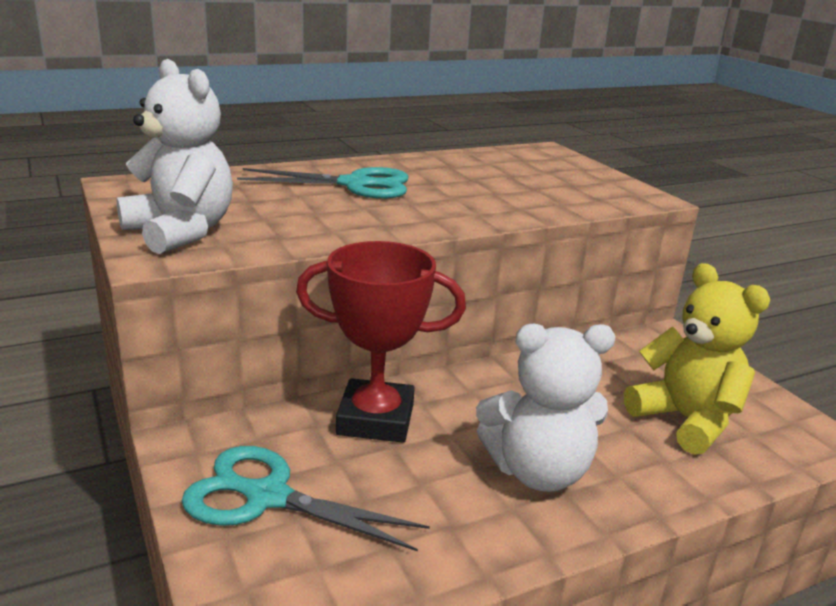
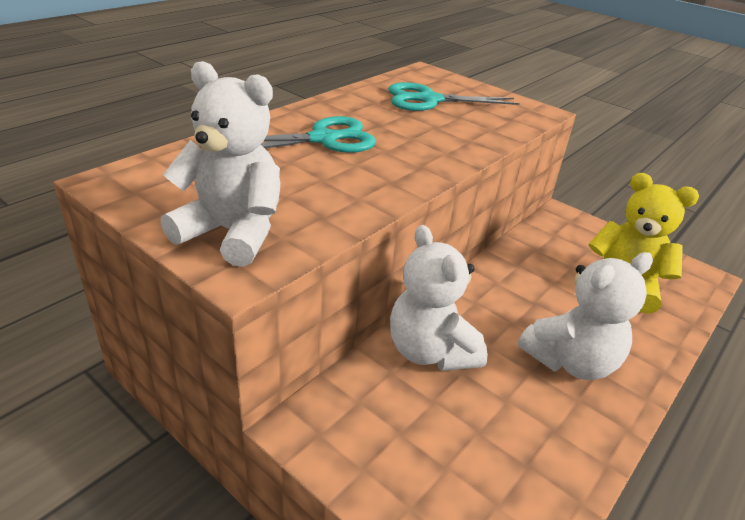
camera: 25 degrees left, 10 degrees up
turquoise scissors [182,446,430,551] -> turquoise scissors moved to [388,82,520,111]
red trophy [296,241,466,443] -> white teddy bear [390,225,488,371]

